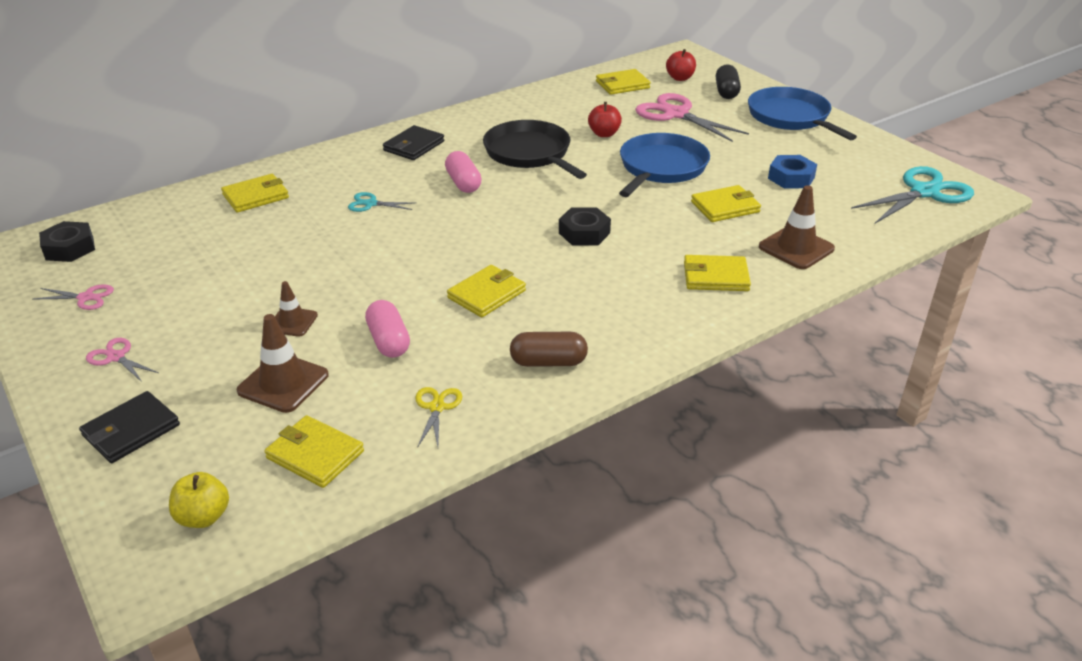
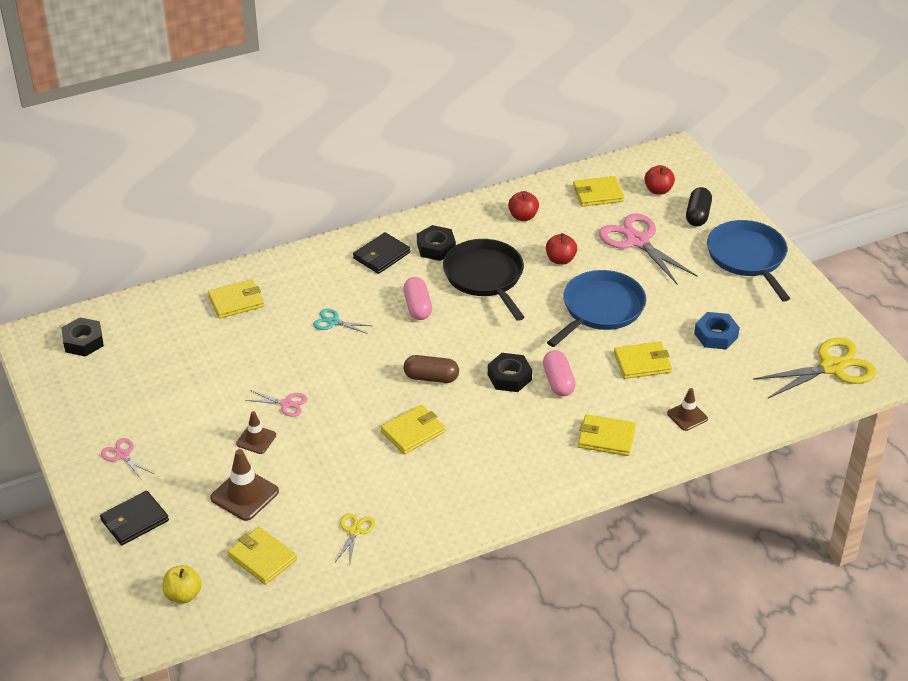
camera: 10 degrees right, 5 degrees up
pink scissors [33,284,114,310] -> pink scissors moved to [245,390,307,417]
pink capsule [365,300,410,358] -> pink capsule moved to [543,350,576,396]
brown capsule [510,332,588,367] -> brown capsule moved to [404,355,459,383]
brown traffic cone [759,185,835,269] -> brown traffic cone [667,388,708,431], size x0.63
turquoise scissors [851,166,974,224] -> yellow scissors [753,338,877,398]
none -> black nut [417,225,456,261]
none -> red apple [508,191,539,221]

